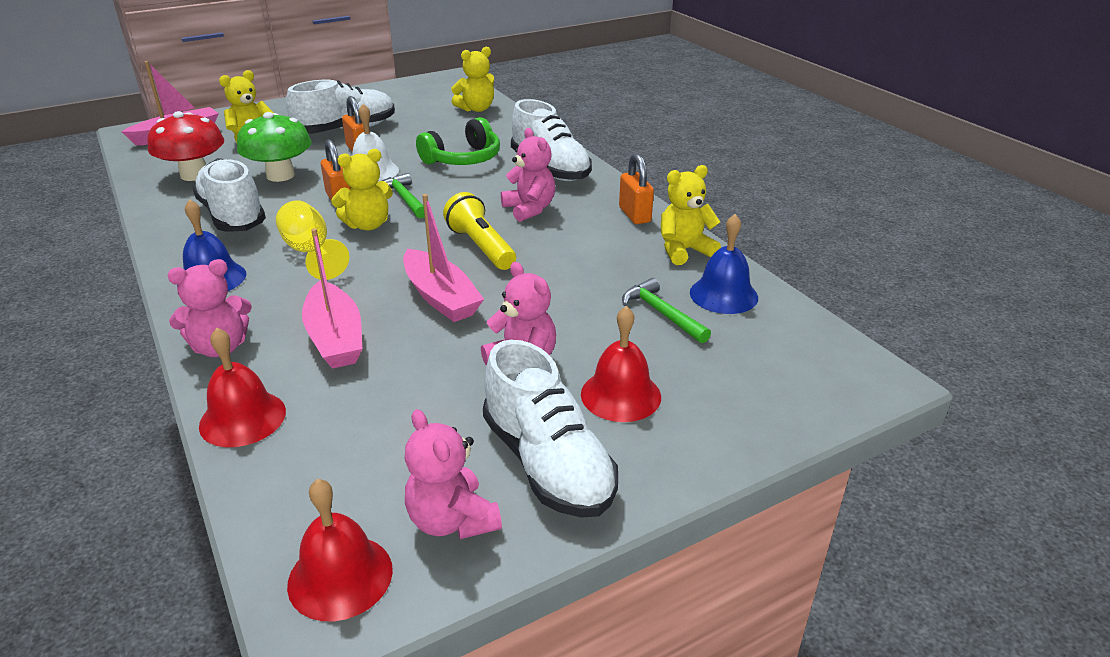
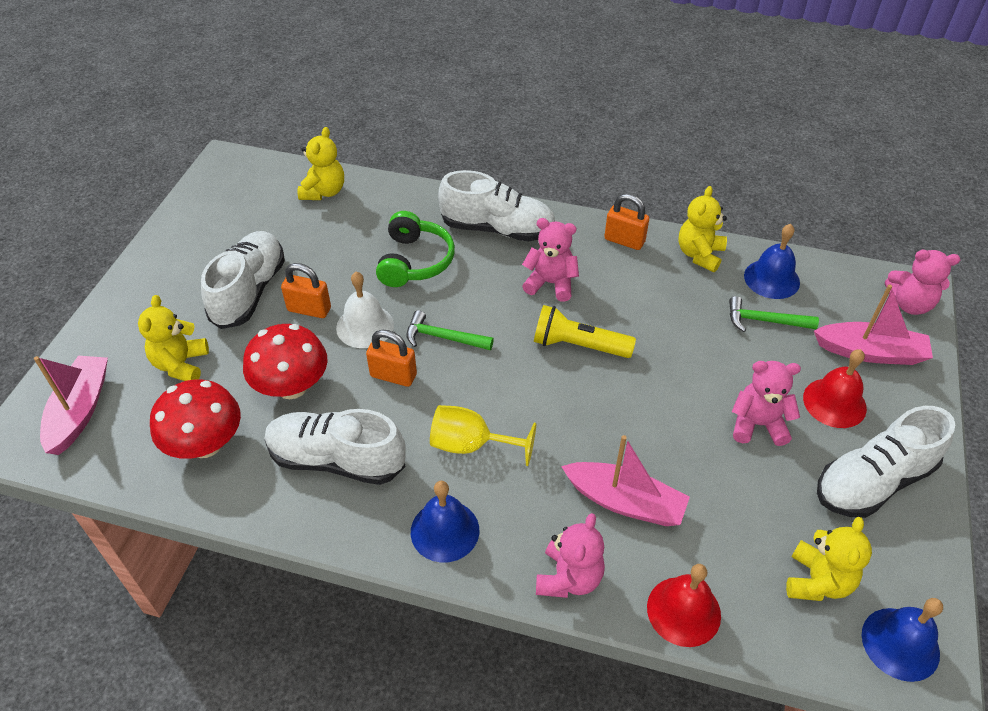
camera: 45 degrees left, 15 degrees up
green mushroom [237,112,311,182] -> red mushroom [243,324,328,399]
red bell [287,479,393,621] -> blue bell [862,598,943,682]
yellow teddy bear [331,149,393,231] -> yellow teddy bear moved to [786,517,872,601]
pink boat [403,194,484,322] -> pink boat moved to [814,284,933,365]
pink teddy bear [405,409,502,539] -> pink teddy bear moved to [885,250,960,315]
white shoe [483,340,618,518] -> white shoe turned 135 degrees clockwise [817,406,955,518]

